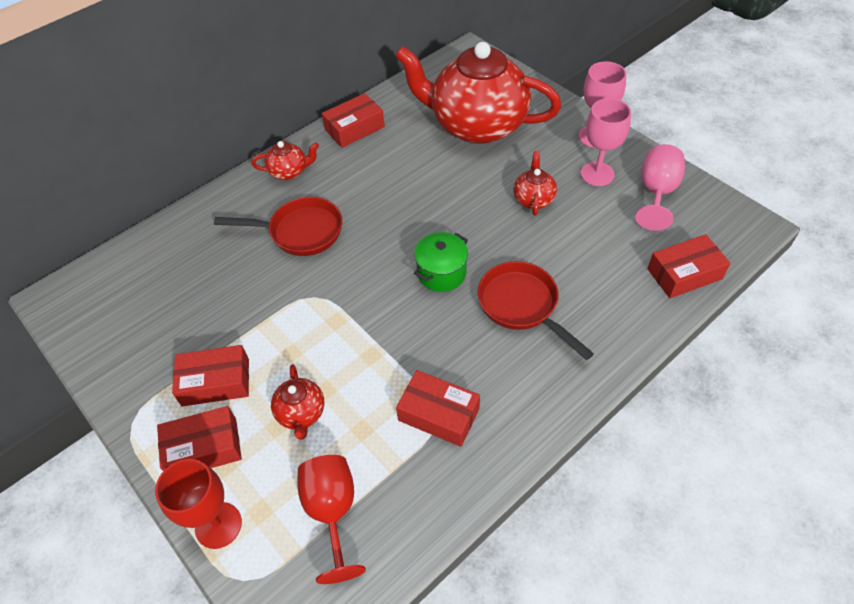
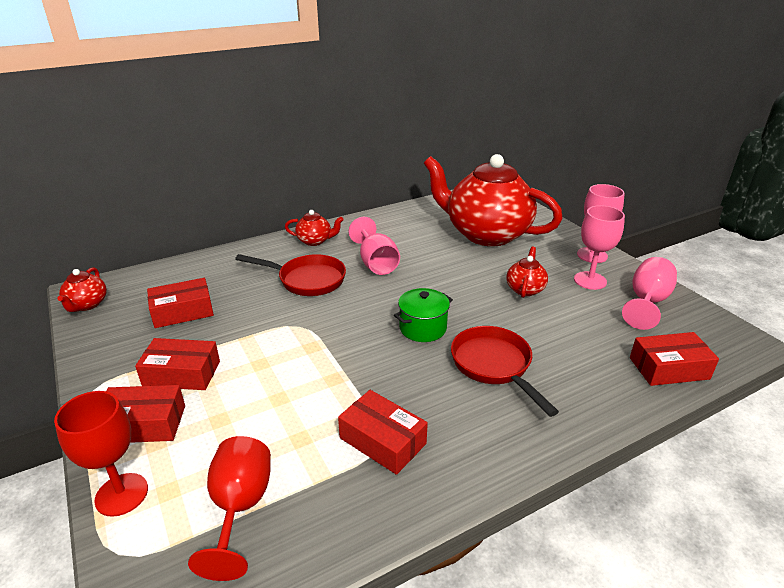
camera: 10 degrees right, 20 degrees down
red teapot [271,364,324,440] -> red teapot moved to [57,267,107,312]
red box [322,93,385,148] -> red box moved to [147,278,214,328]
none -> pink goblet [349,217,400,275]

